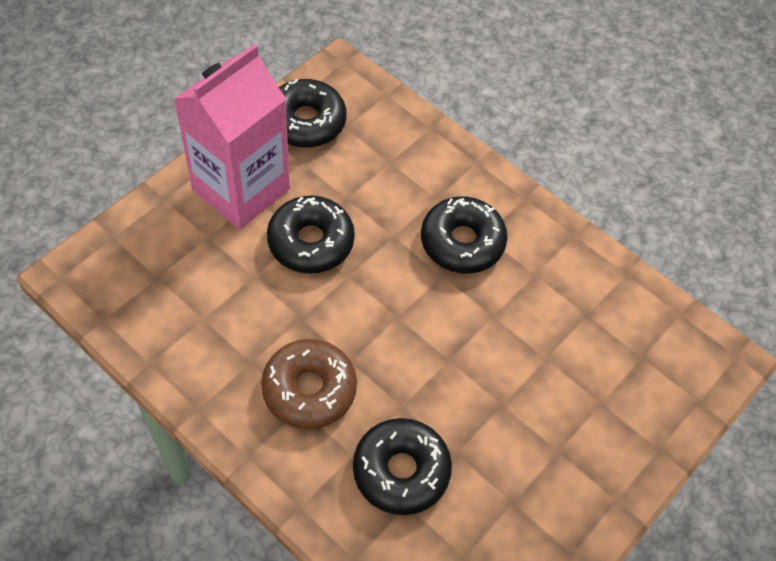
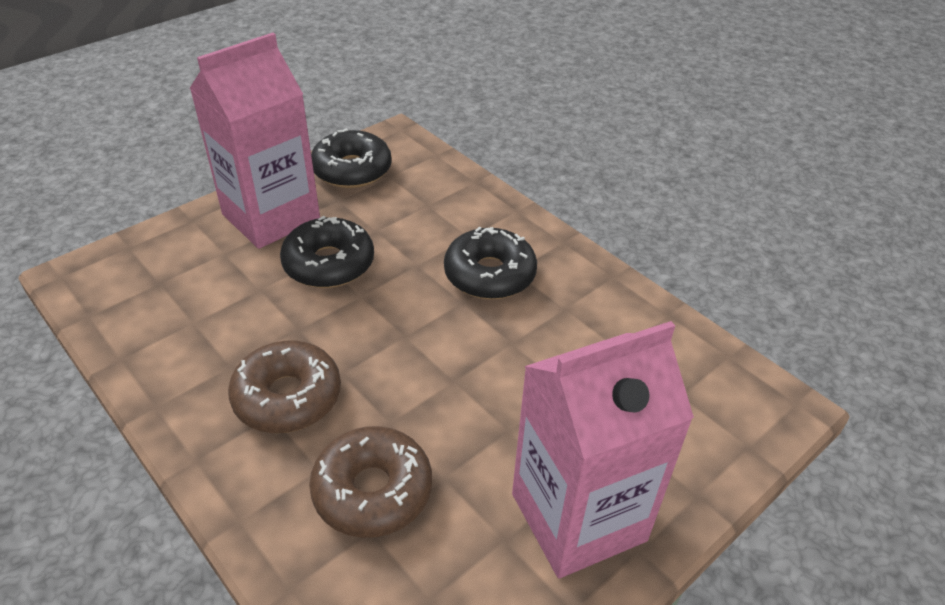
camera: 10 degrees right, 15 degrees down
black donut [353,418,452,515] -> brown donut [309,426,432,538]
none -> pink carton [512,321,694,578]

